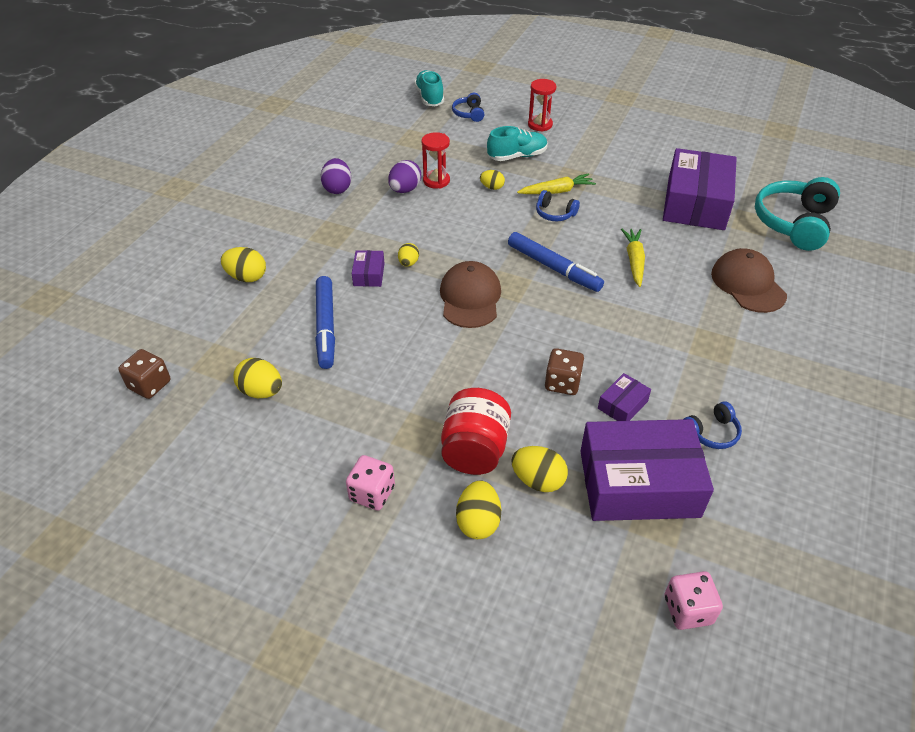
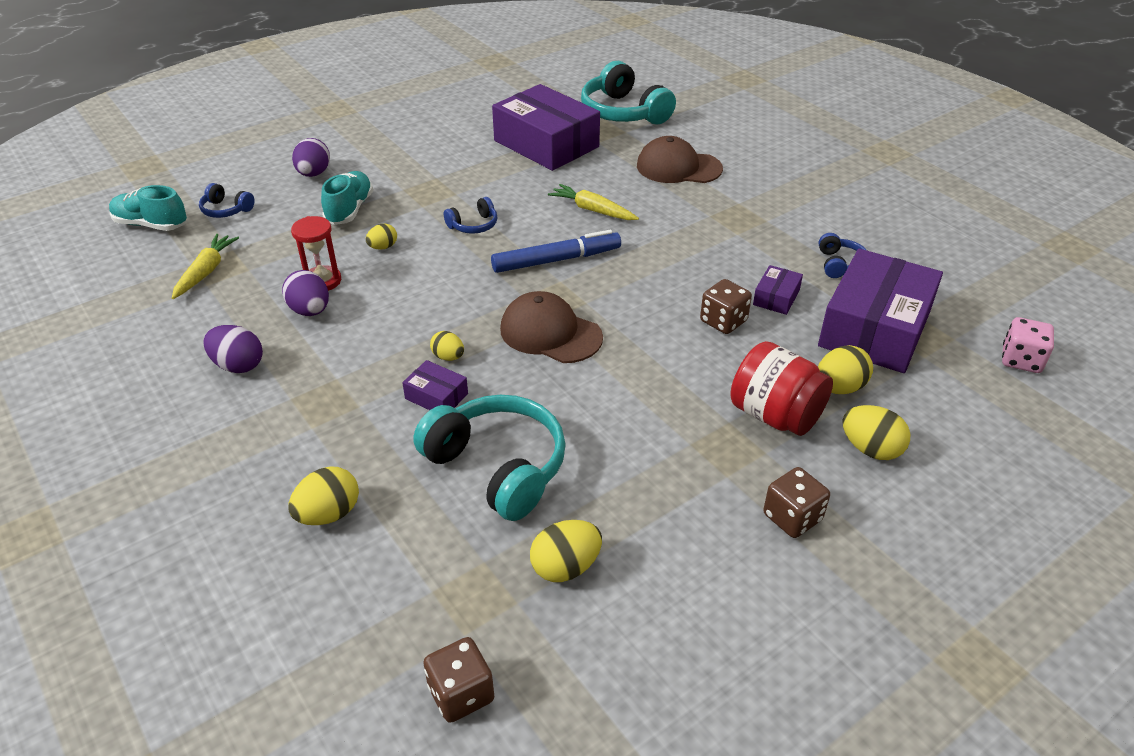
camera: 60 degrees left, 5 degrees down
blue marker [315,276,335,369] -> turquoise headphones [413,395,566,521]
pink dice [346,455,395,511] -> brown dice [763,467,830,538]
yellow carrot [517,173,596,194] -> yellow carrot moved to [172,234,239,299]
red hourglass [528,79,556,132] -> purple egg [292,138,330,177]
purple box [598,373,651,421] -> purple box turned 45 degrees clockwise [753,265,803,315]

